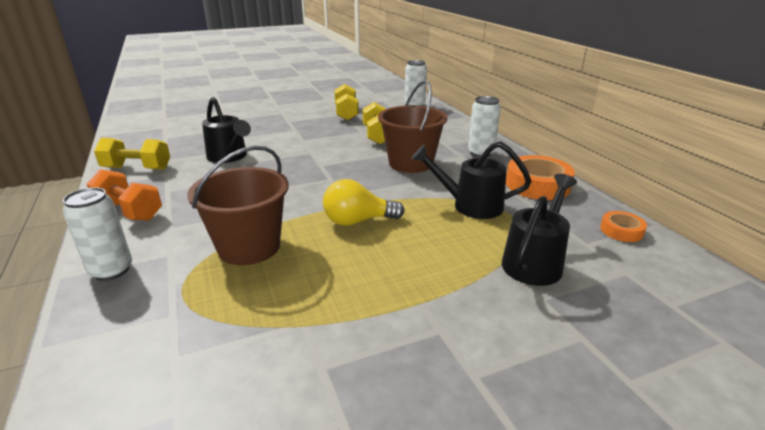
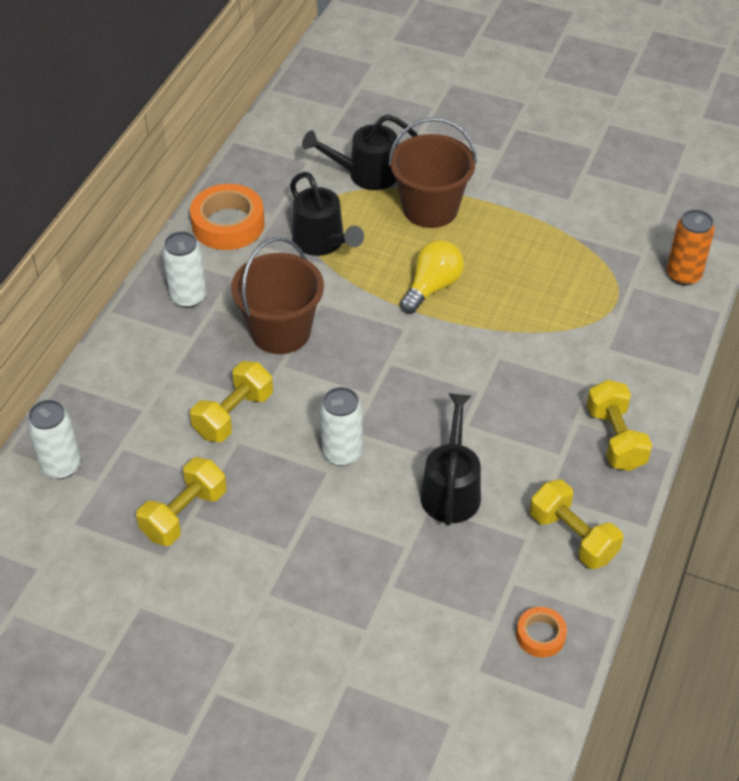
camera: 135 degrees left, 20 degrees up
white can [62,187,132,281] -> white can moved to [320,387,362,466]
orange dumbbell [87,169,162,221] -> yellow dumbbell [586,380,652,471]
brown bucket [187,146,289,265] -> brown bucket moved to [388,117,477,228]
yellow light bulb [323,179,405,226] -> yellow light bulb turned 90 degrees counterclockwise [400,240,464,313]
orange tape [600,211,647,242] -> orange tape moved to [516,607,567,657]
none -> orange can [667,210,715,286]

